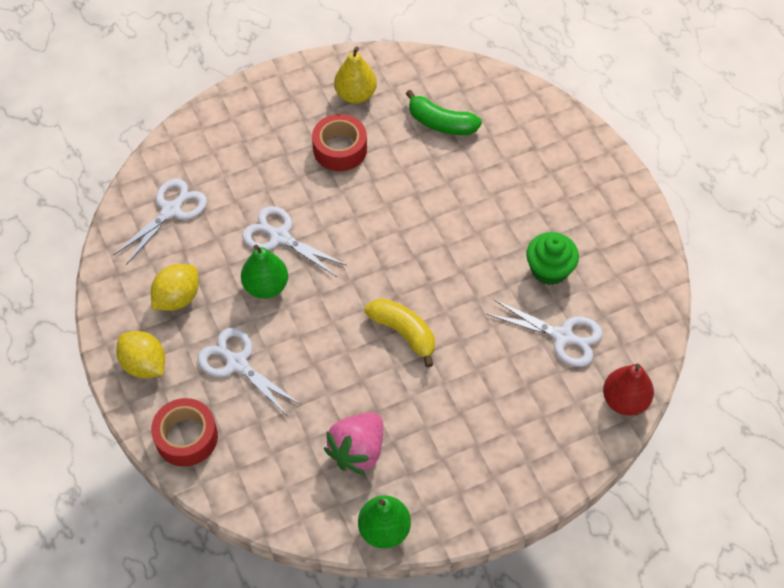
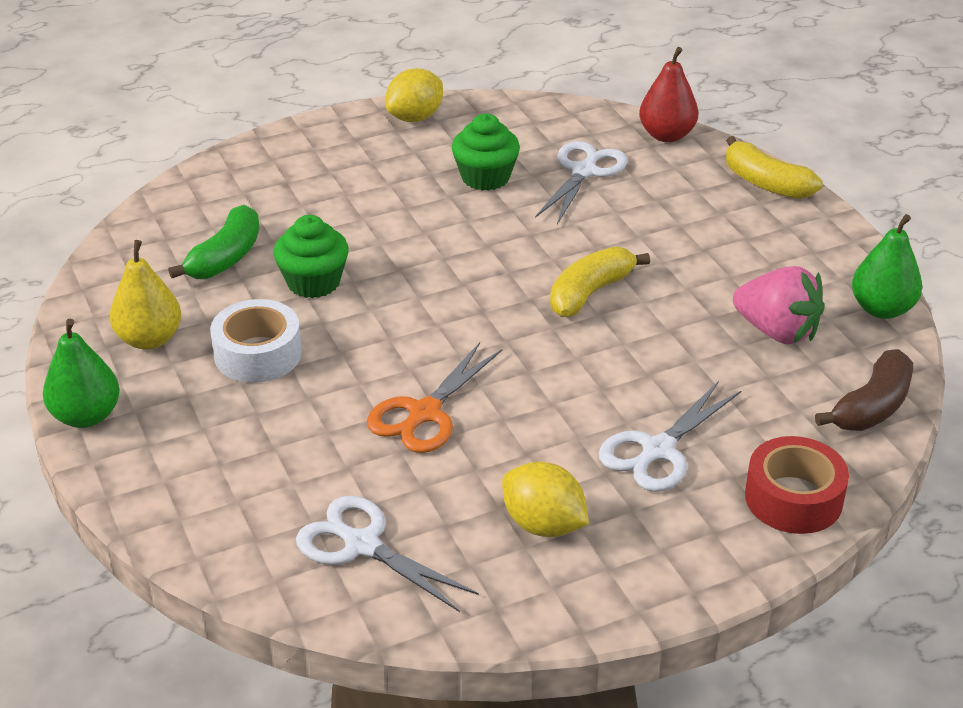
camera: 90 degrees left, 20 degrees down
yellow lemon [116,331,165,378] -> yellow lemon moved to [385,68,443,122]
green pear [241,245,288,299] -> green pear moved to [43,319,120,428]
white scissors [242,206,347,277] -> orange scissors [367,342,502,453]
red tape [312,114,367,171] -> white tape [210,299,302,383]
none -> green cupcake [274,215,349,298]
none -> yellow banana [726,136,823,199]
none -> brown banana [815,349,913,431]

